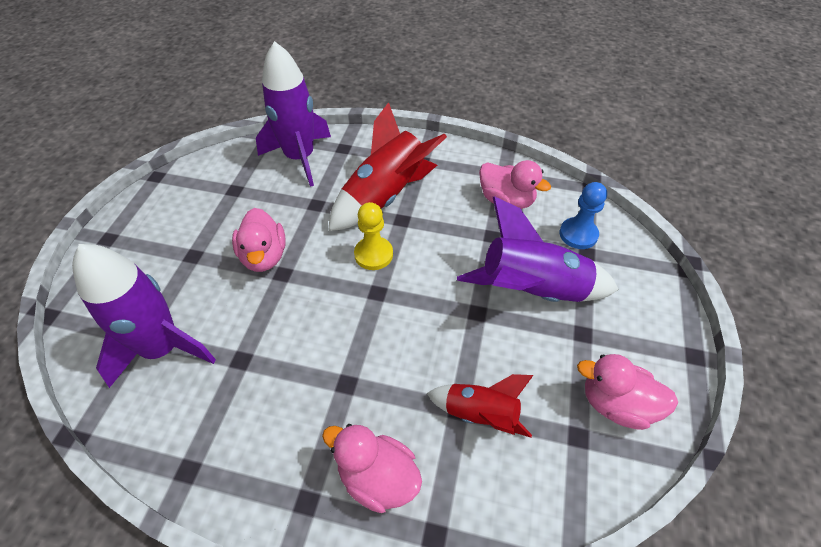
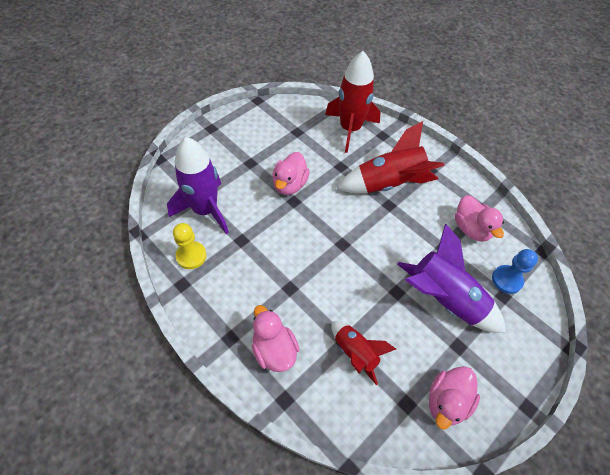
camera: 30 degrees right, 5 degrees up
purple rocket [256,41,331,187] -> red rocket [325,51,381,153]
yellow pawn [354,202,393,270] -> yellow pawn moved to [173,223,207,269]
pink duck [577,354,678,430] -> pink duck turned 105 degrees counterclockwise [429,366,480,430]

